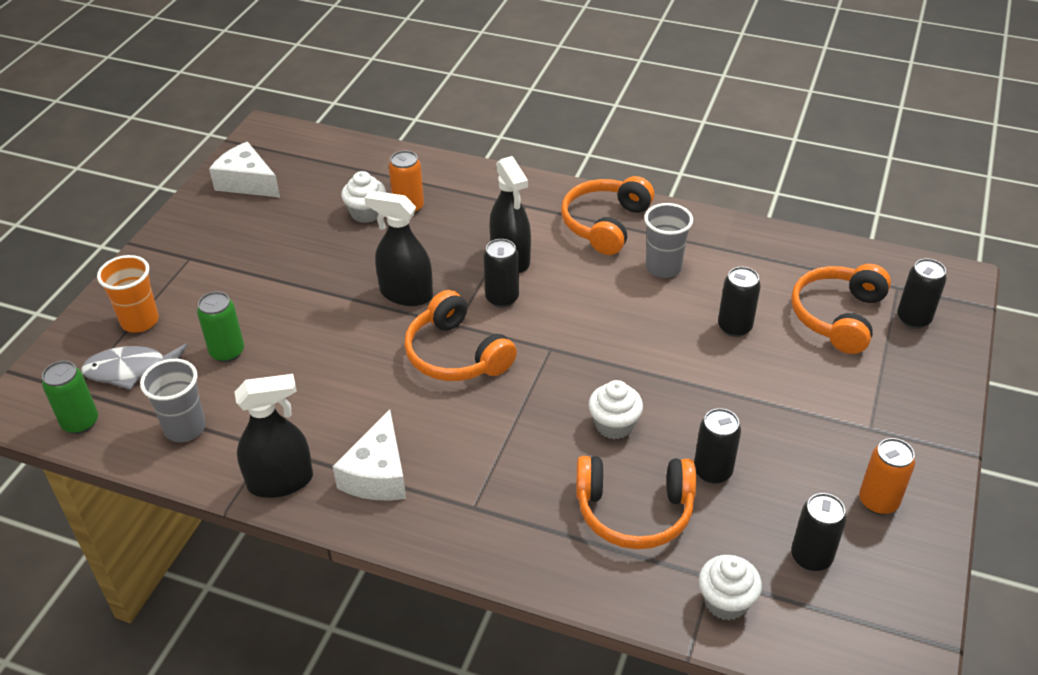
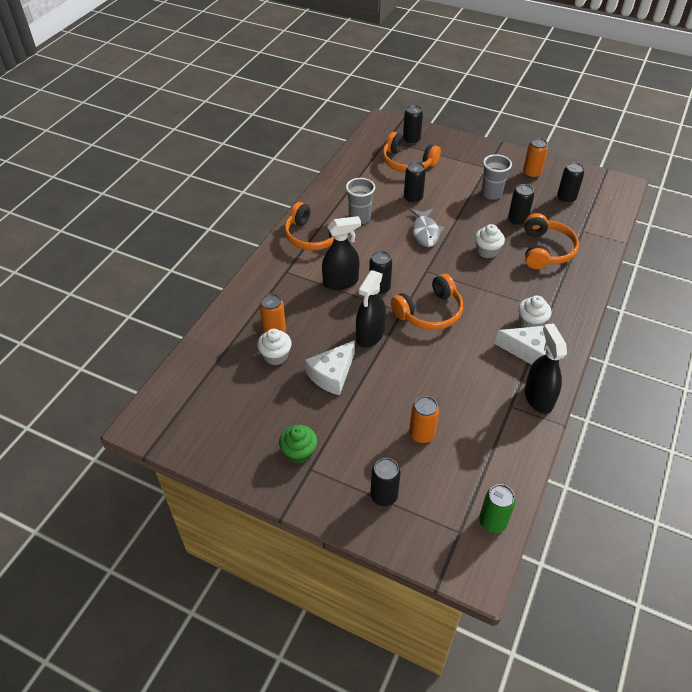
camera: 85 degrees left, 5 degrees up
grey fish [81,344,188,390] -> grey fish moved to [410,209,444,247]
orange cup [97,255,159,333] -> black can [370,458,401,506]
grey cup [140,359,206,442] -> grey cup moved to [481,154,512,200]
green can [197,291,244,362] -> orange can [409,396,439,443]
white cheese [209,142,280,197] -> white cheese moved to [305,340,355,395]
white cupcake [699,555,762,620] -> white cupcake moved to [518,295,552,328]
none -> green cupcake [279,425,317,464]

